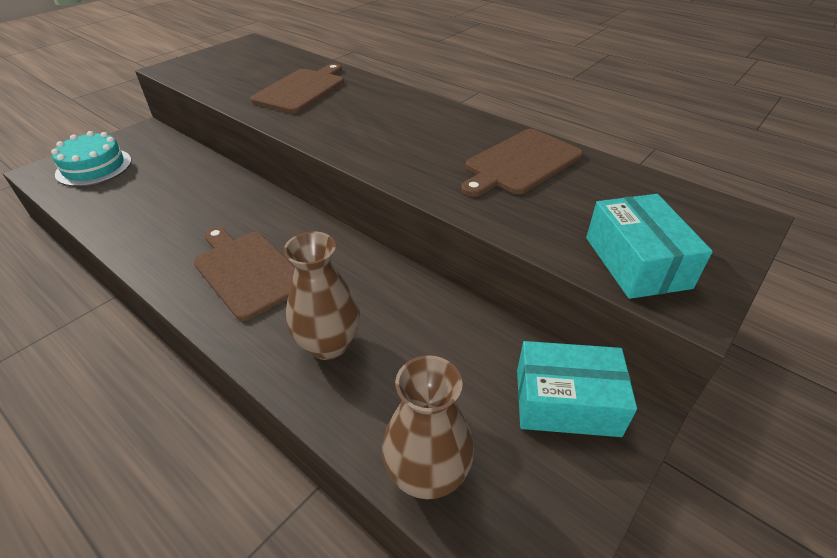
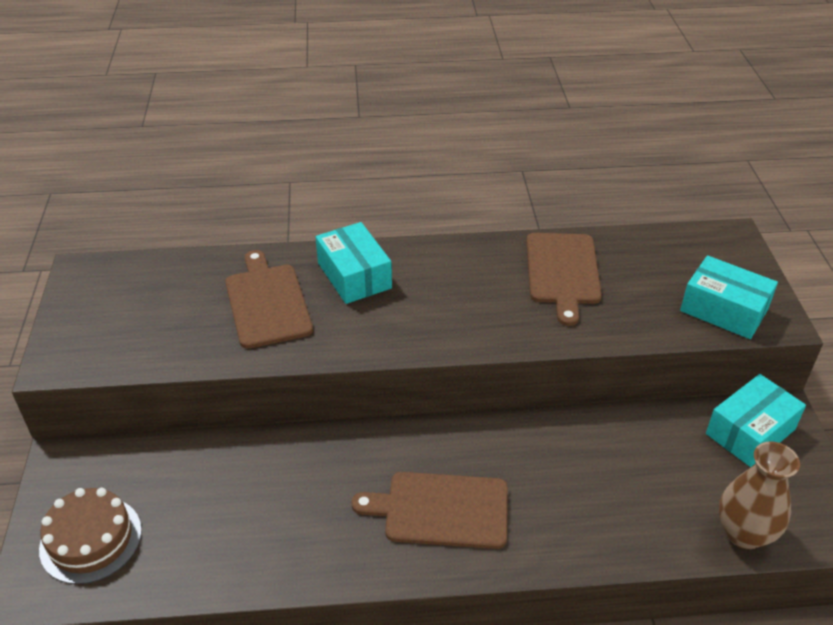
camera: 45 degrees left, 0 degrees up
turquoise cake [51,131,132,187] -> brown cake [39,488,142,584]
brown vase [284,232,360,360] -> none
none -> turquoise box [315,222,392,304]

